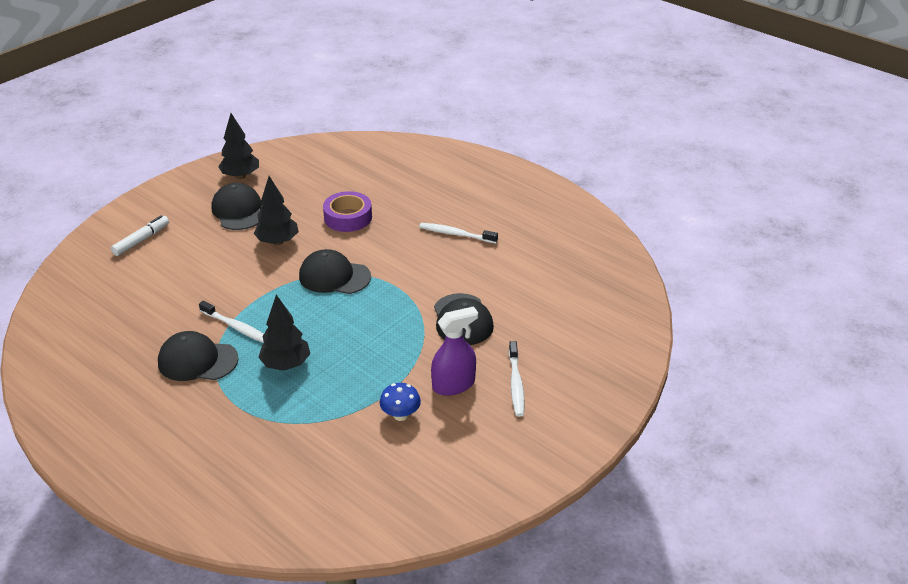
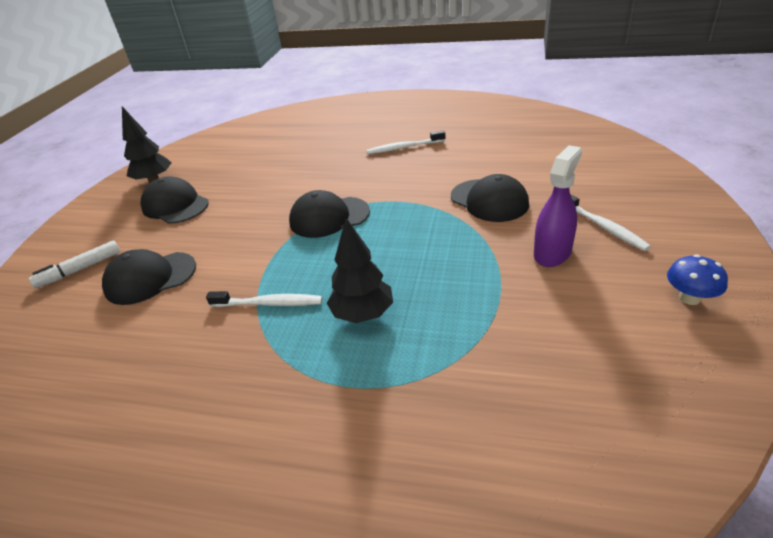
camera: 25 degrees left, 0 degrees up
white marker [111,215,169,256] -> white marker turned 135 degrees counterclockwise [29,240,120,288]
black cap [158,331,239,381] -> black cap moved to [102,249,196,305]
black tree [254,176,299,245] -> none
purple tape [323,191,372,232] -> none
blue mushroom [379,383,421,421] -> blue mushroom moved to [667,255,728,305]

